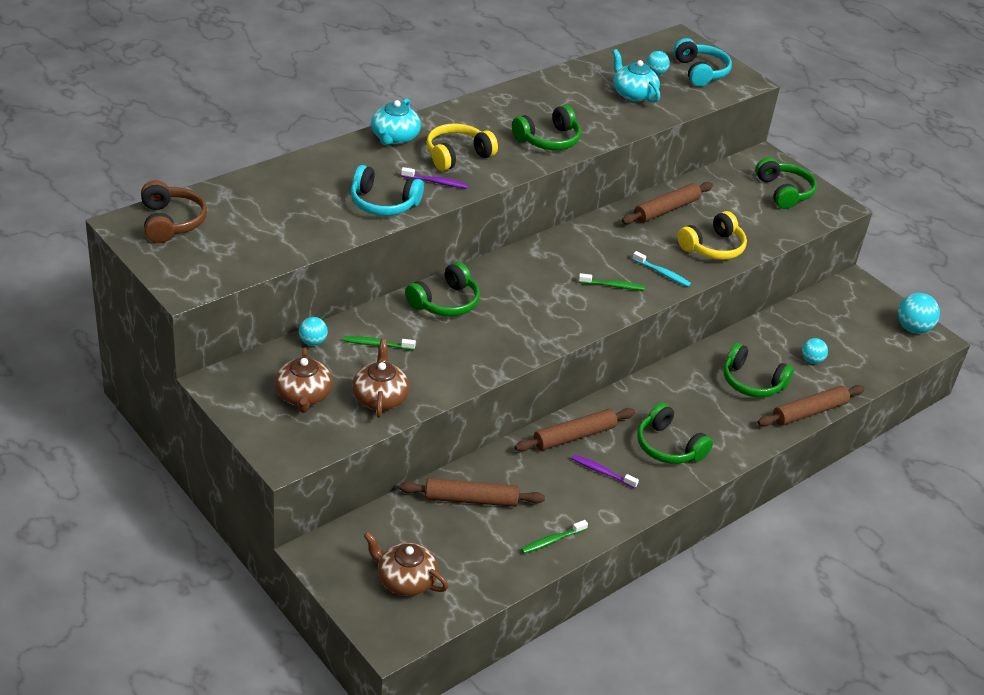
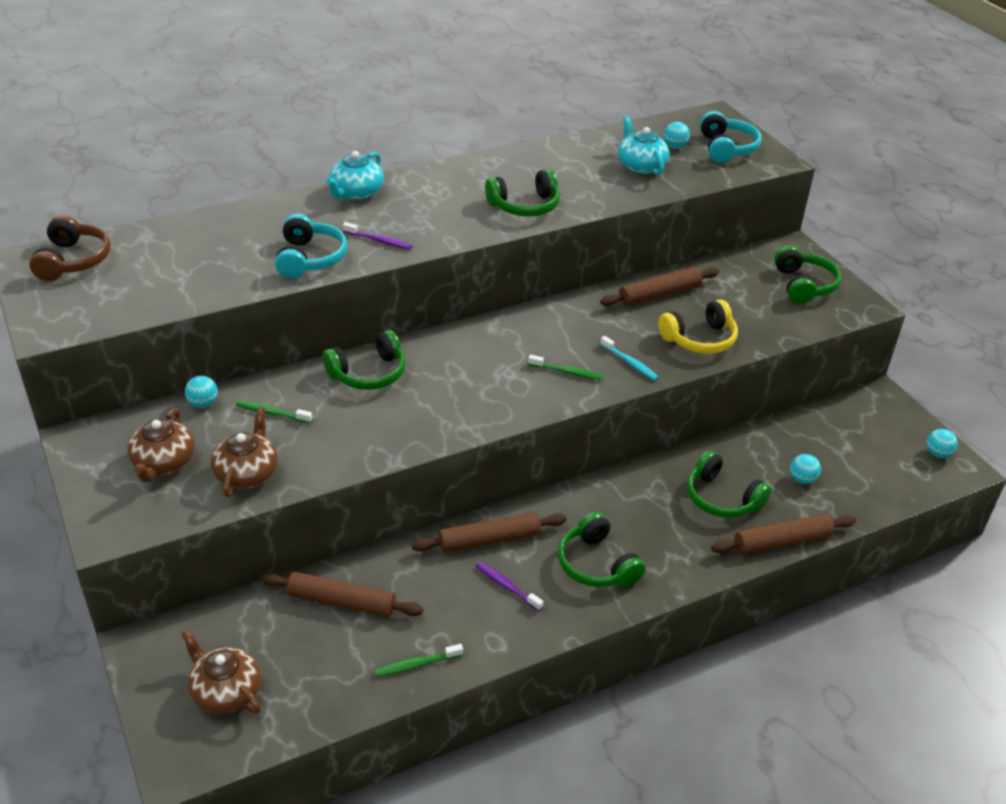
camera: 15 degrees right, 0 degrees up
turquoise headphones [351,165,424,216] -> turquoise headphones turned 120 degrees counterclockwise [275,214,347,279]
yellow headphones [426,123,498,171] -> none
turquoise ball [898,293,940,333] -> turquoise ball [926,429,958,458], size x0.61

